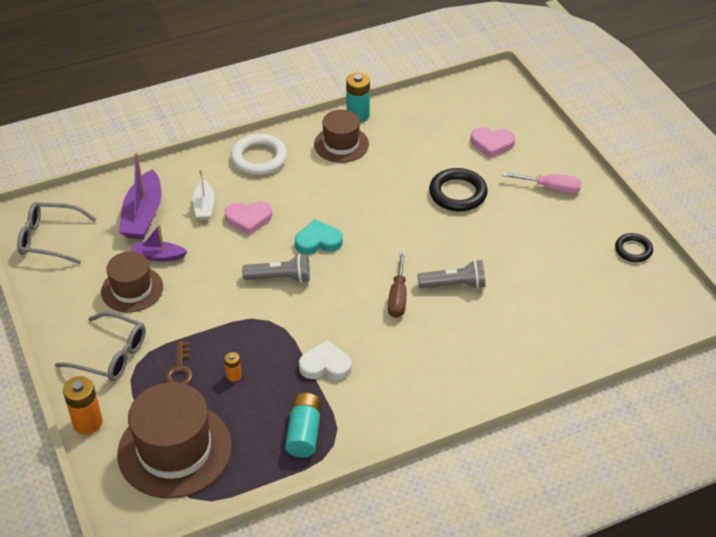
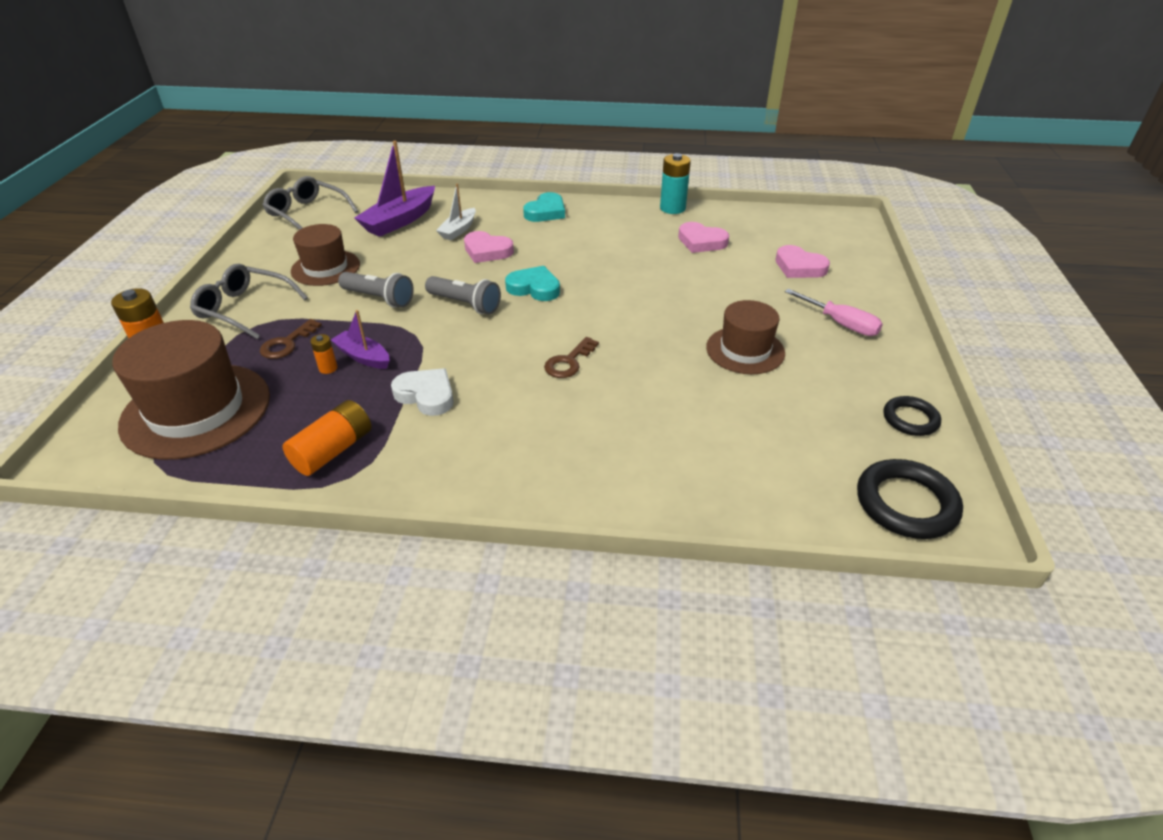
camera: 30 degrees right, 5 degrees down
grey glasses [55,312,146,381] -> grey glasses turned 150 degrees clockwise [190,264,308,339]
purple boat [131,225,188,261] -> purple boat moved to [331,310,390,369]
white ring [231,134,287,175] -> turquoise heart [523,192,565,222]
turquoise battery [285,393,322,458] -> orange battery [282,400,371,476]
brown hat [314,110,369,163] -> brown hat moved to [706,300,785,374]
brown screwdriver [388,251,406,318] -> brown key [544,337,599,378]
grey flashlight [417,260,485,289] -> grey flashlight moved to [338,272,414,308]
black ring [429,168,488,211] -> black ring moved to [857,459,963,539]
none -> pink heart [678,222,729,253]

